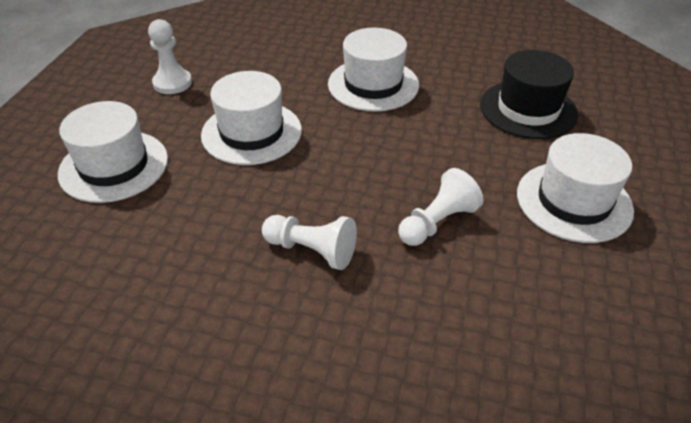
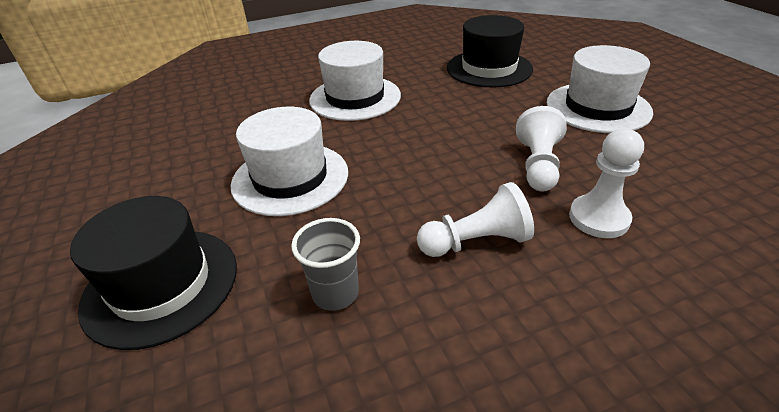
camera: 35 degrees left, 5 degrees down
white hat [58,101,168,203] -> black hat [70,196,237,350]
white pawn [148,19,192,94] -> white pawn moved to [569,128,644,238]
none -> grey cup [291,218,360,311]

